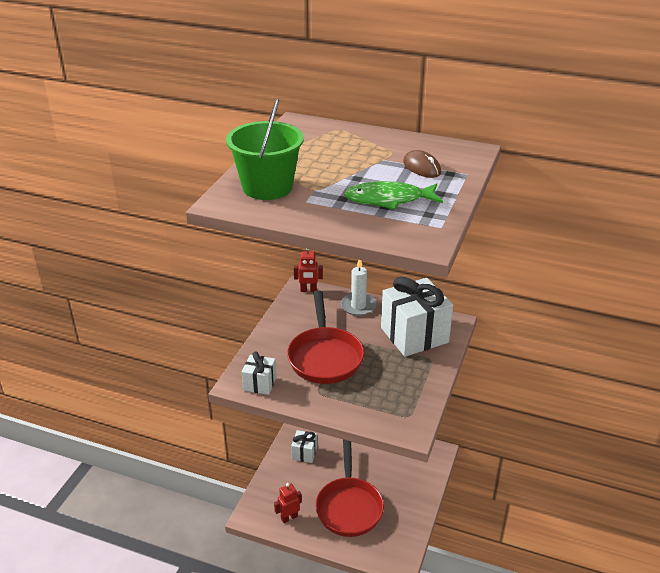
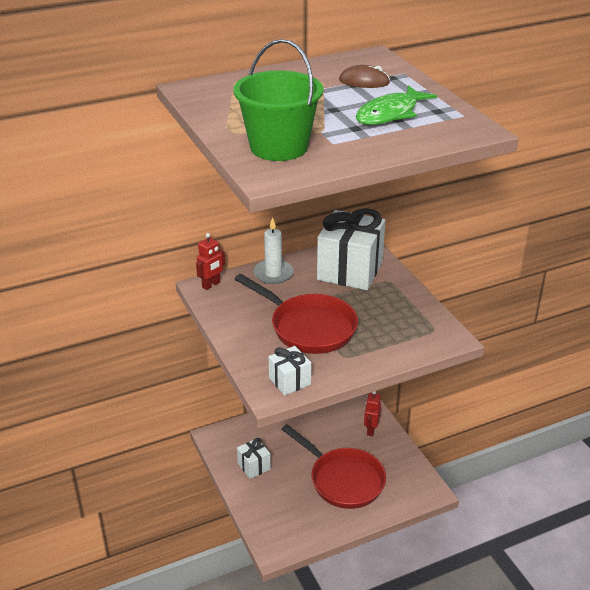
camera: 45 degrees left, 0 degrees up
red robot [274,483,302,523] -> red robot moved to [364,391,381,436]

